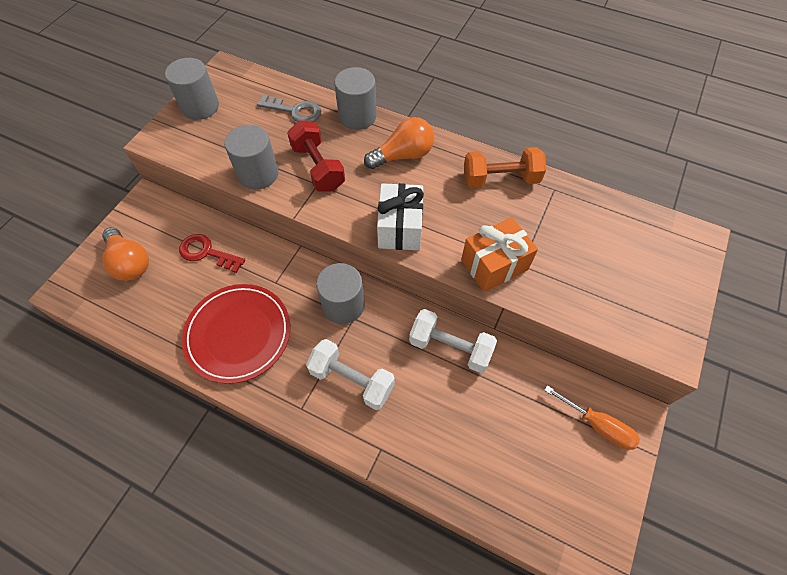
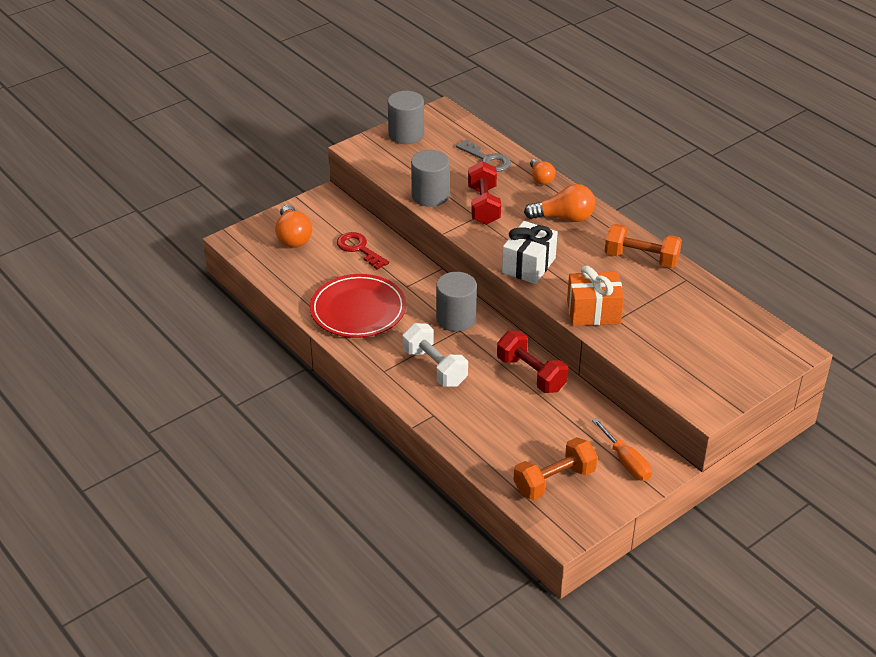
camera: 25 degrees right, 20 degrees down
grey cylinder [334,67,377,130] -> orange light bulb [530,159,555,185]
white dumbbell [409,309,497,373] -> red dumbbell [497,331,569,393]
none -> orange dumbbell [514,437,598,500]

